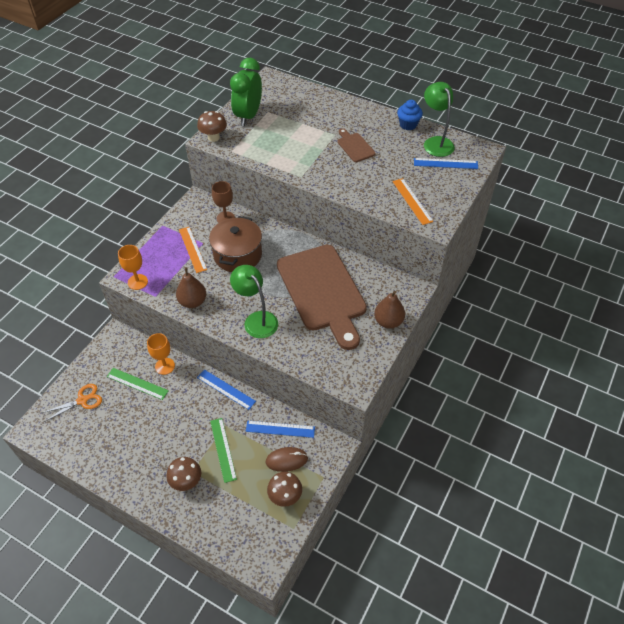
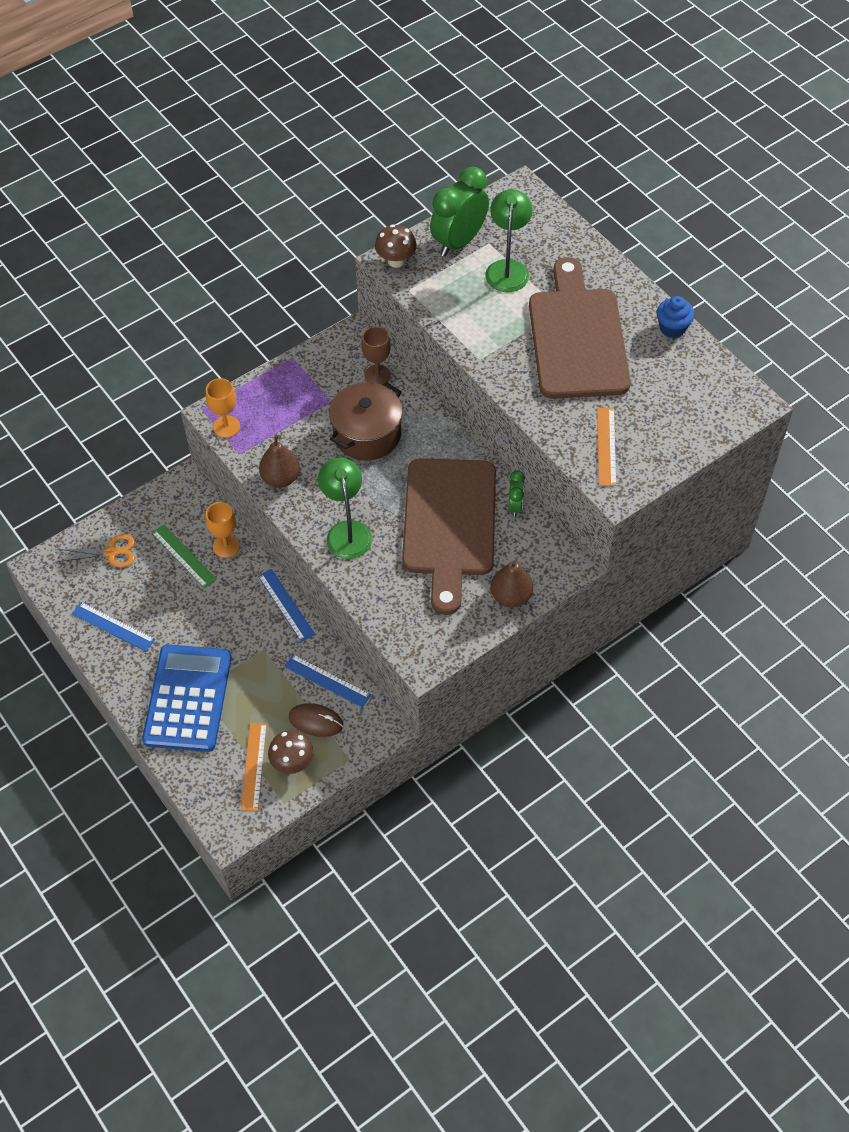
camera: 25 degrees right, 5 degrees up
brown mushroom [166,457,201,491] -> blue calculator [142,644,232,752]
orange ruler [179,227,207,273] -> orange ruler moved to [241,723,267,811]
green ruler [210,418,237,483] -> none
brown cutting board [337,128,376,162] -> brown cutting board [529,257,631,399], size x2.40
blue ruler [414,158,478,169] -> blue ruler moved to [72,602,155,652]
green lamp [424,82,455,157] -> green lamp moved to [485,189,533,292]
none -> green clock [508,471,525,517]

